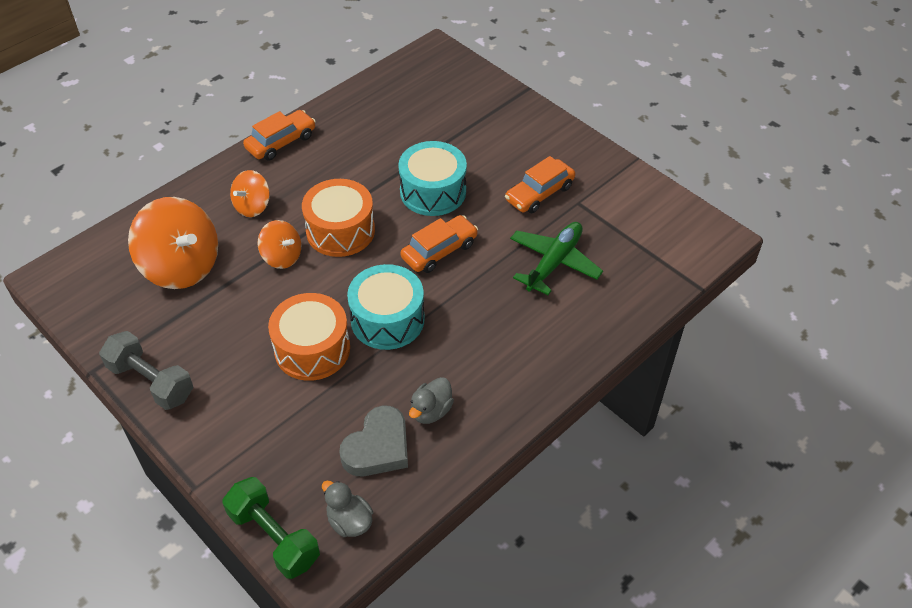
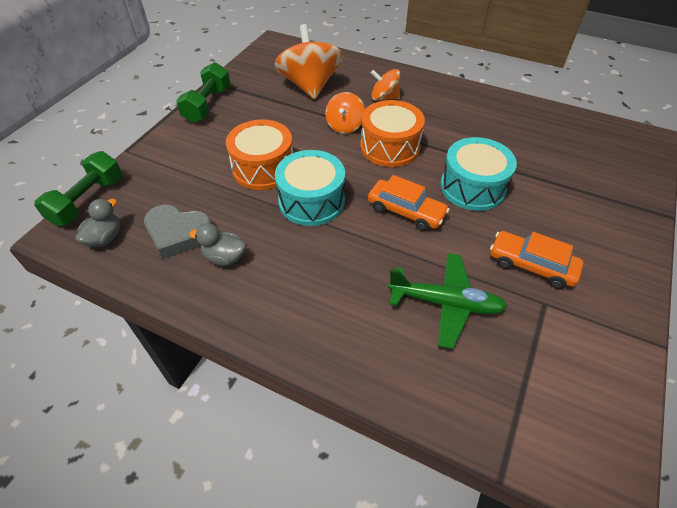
camera: 70 degrees right, 0 degrees up
grey dumbbell [99,331,193,410] -> green dumbbell [176,62,231,123]
orange spinning top [128,197,218,289] -> orange spinning top turned 150 degrees clockwise [274,24,343,99]
orange car [243,110,316,161] -> none

